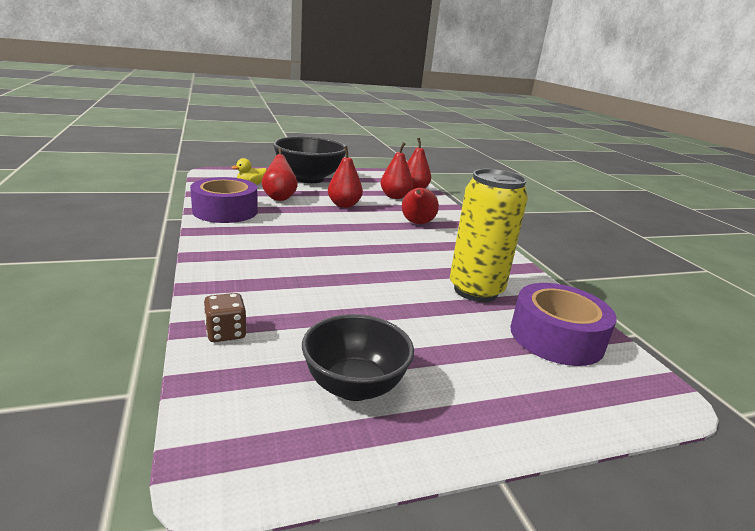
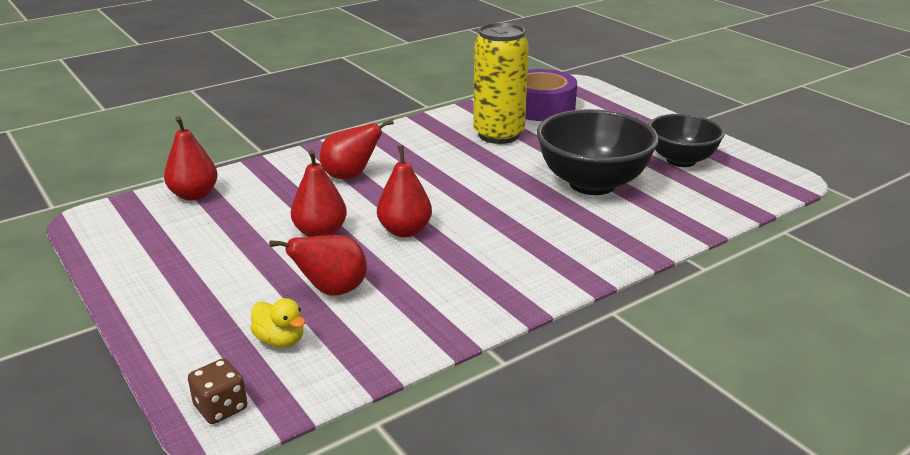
camera: 105 degrees left, 5 degrees up
purple tape [190,177,258,223] -> none
brown dice [204,293,247,342] -> brown dice moved to [188,359,247,424]
black bowl [273,136,346,183] -> black bowl moved to [537,109,659,195]
red pear [381,142,413,199] -> red pear moved to [377,145,432,237]

